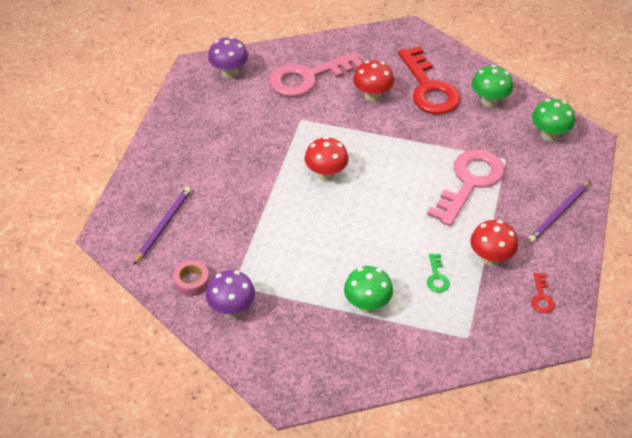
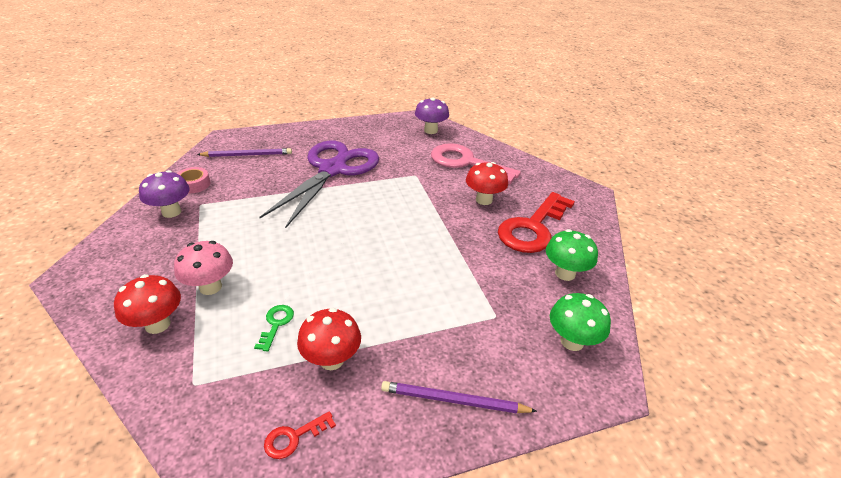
camera: 55 degrees right, 10 degrees down
red mushroom [304,137,349,181] -> red mushroom moved to [114,274,181,334]
green mushroom [344,266,393,313] -> pink mushroom [174,241,233,295]
pink key [427,149,505,226] -> none
green key [427,253,450,293] -> green key turned 135 degrees clockwise [254,305,294,351]
none -> purple scissors [259,140,379,228]

